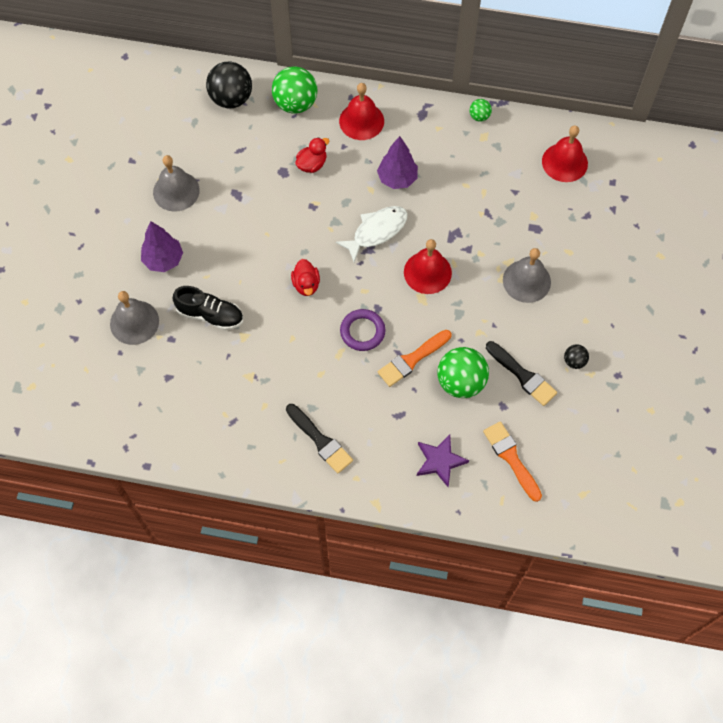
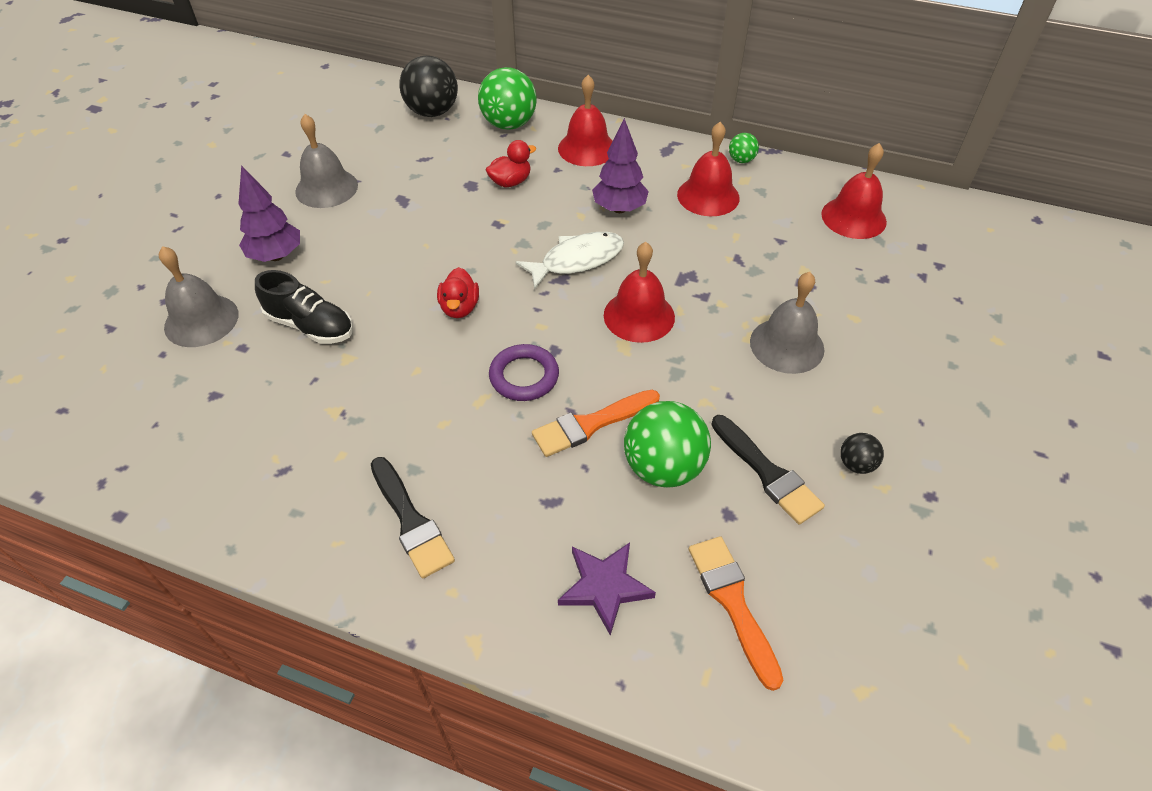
camera: 10 degrees right, 15 degrees down
none -> red bell [677,122,740,216]

